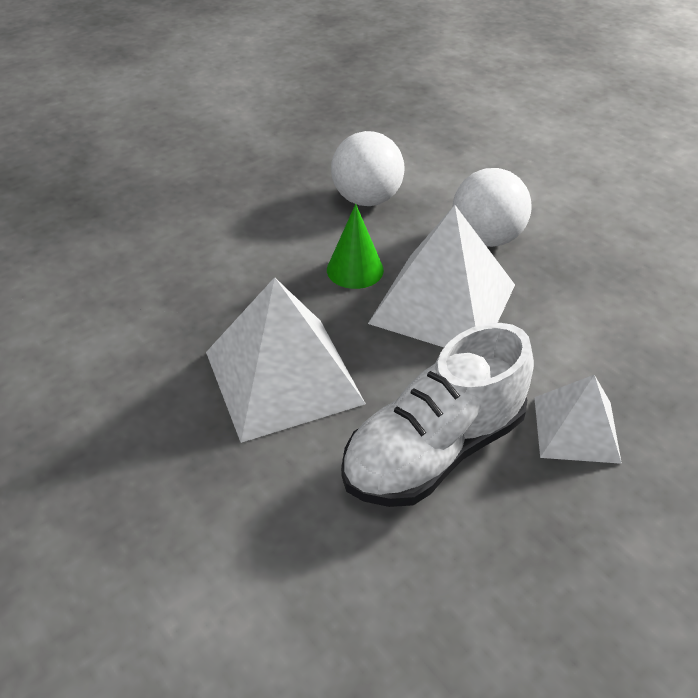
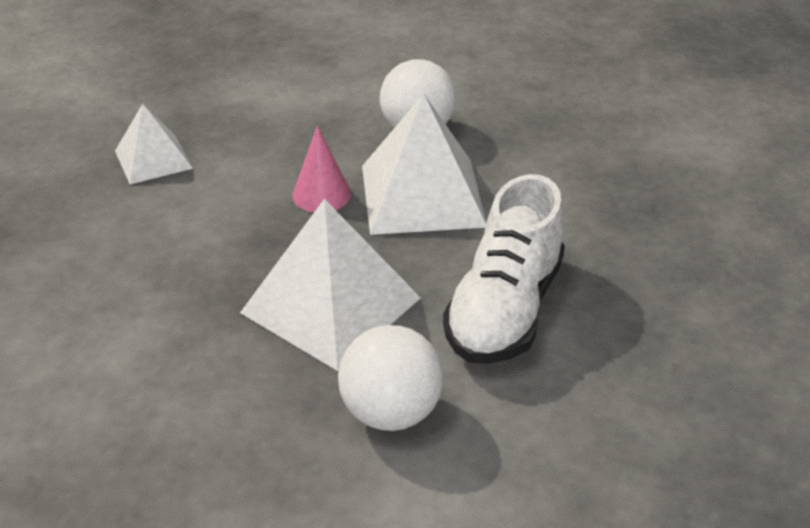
camera: 30 degrees left, 5 degrees down
green cone [327,204,384,289] -> pink cone [292,125,351,212]
white ball [331,131,404,206] -> white ball moved to [338,325,443,431]
white pyramid [534,375,622,464] -> white pyramid moved to [115,104,193,184]

